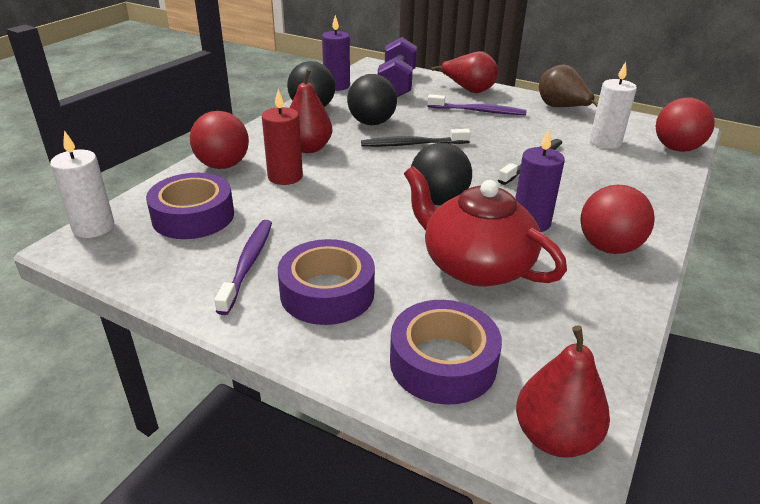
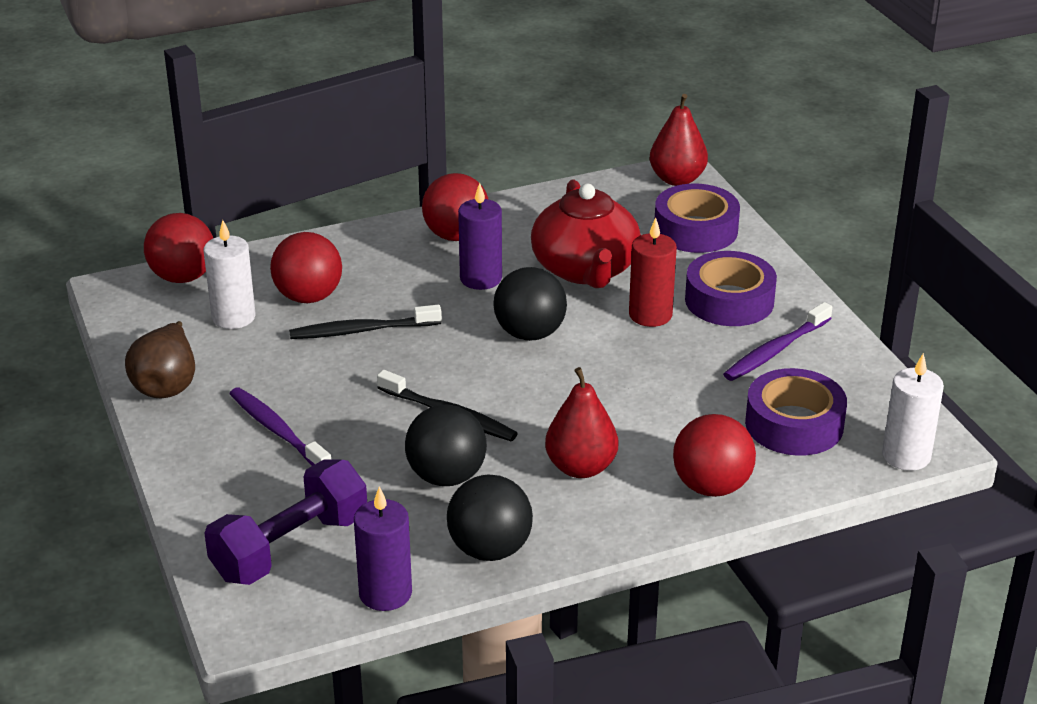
camera: 140 degrees left, 0 degrees up
red candle [262,89,303,185] -> red candle moved to [629,218,677,327]
red pear [432,51,498,93] -> none
none -> red ball [270,232,342,303]

